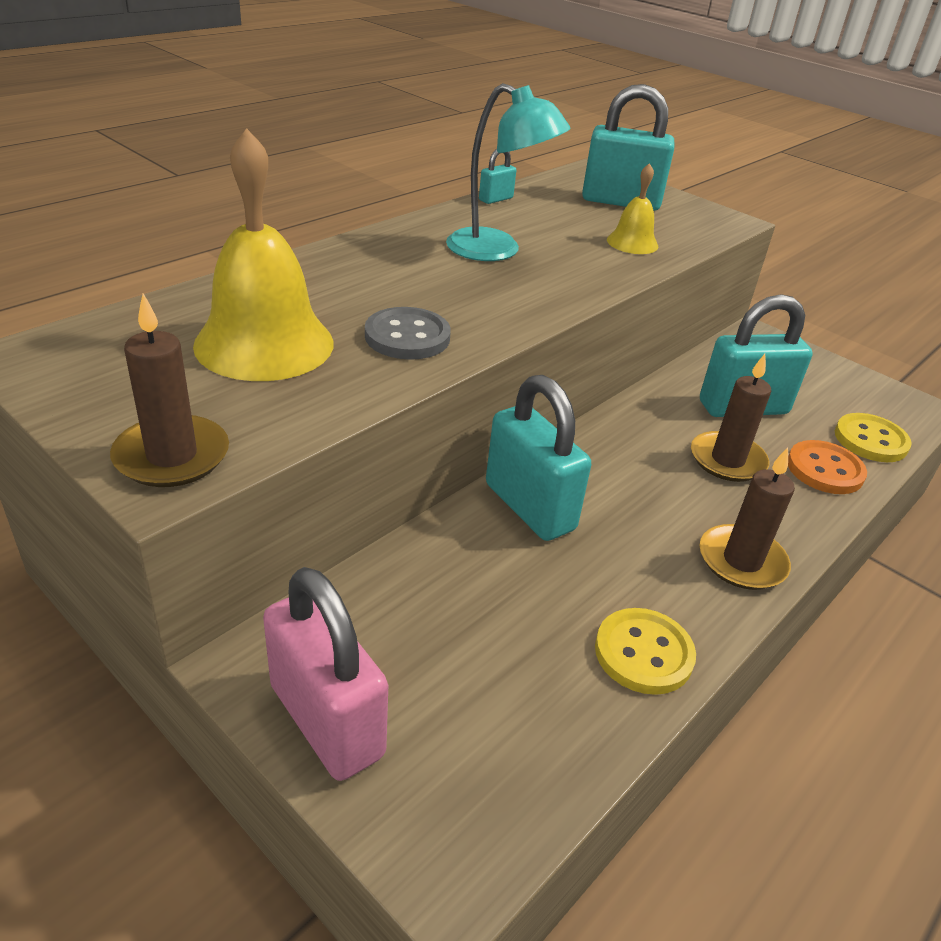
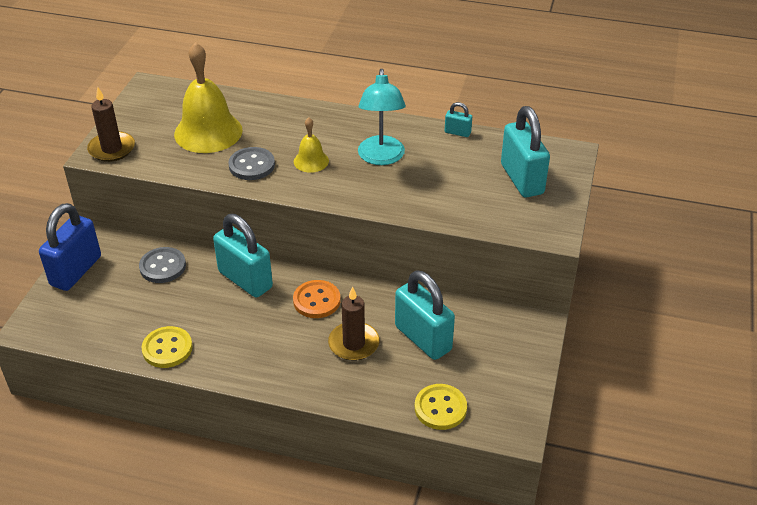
camera: 65 degrees right, 5 degrees up
pink padlock [263,567,388,781] -> blue padlock [39,203,101,291]
turquoise padlock [486,375,591,541] -> turquoise padlock turned 75 degrees counterclockwise [213,214,273,298]
yellow bell [607,163,658,254] -> yellow bell moved to [294,117,329,173]
brown candle [699,447,795,590] -> none
orange button [788,440,867,494] -> orange button moved to [293,280,341,318]
none -> grey button [139,247,186,283]

